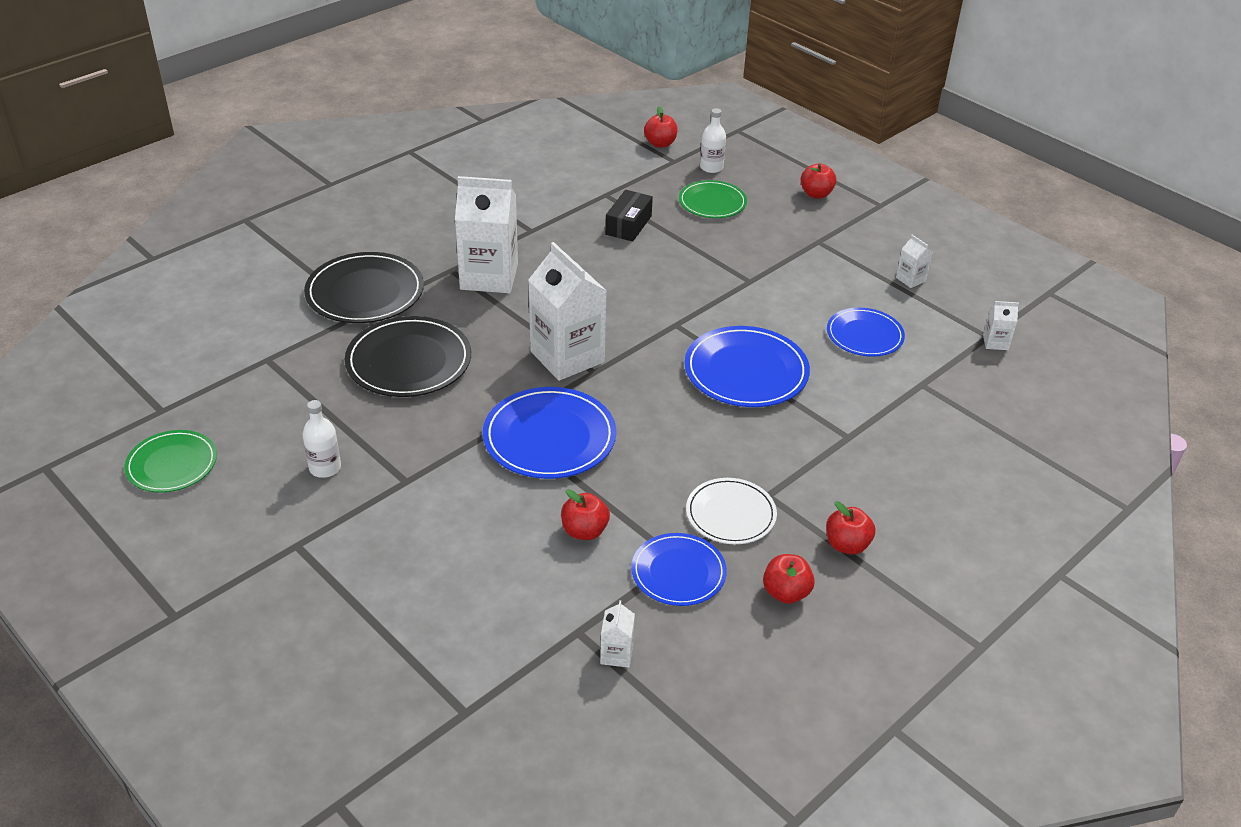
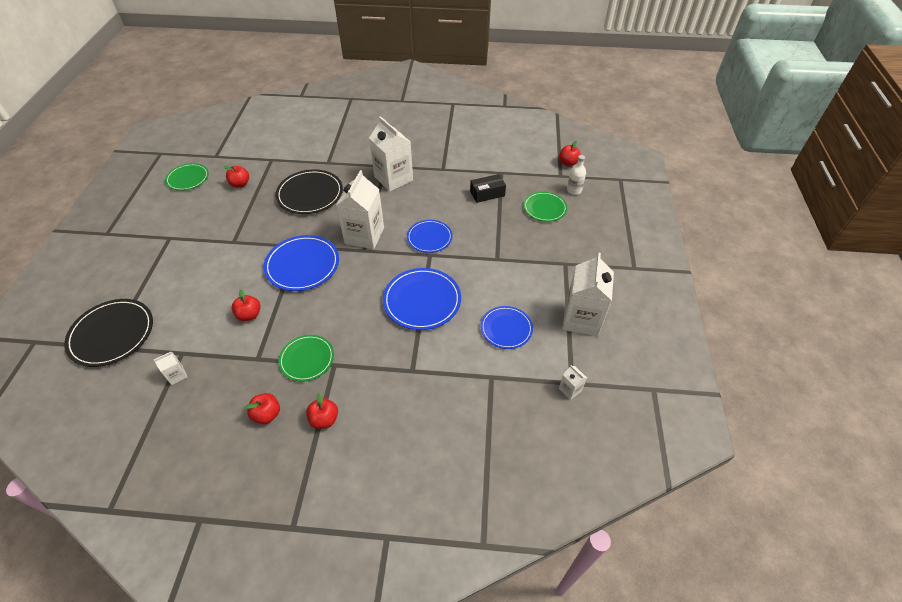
camera: 50 degrees right, 10 degrees up
white bottle [303,400,341,478] -> none
black plate [304,252,424,323] -> black plate moved to [64,299,153,367]
blue plate [631,533,727,606] -> blue plate moved to [407,220,453,253]
white plate [686,478,777,544] -> green plate [279,335,334,382]
red apple [801,164,836,199] -> red apple moved to [224,166,249,188]
white carton [896,235,932,288] -> white carton [562,253,614,336], size x2.34

